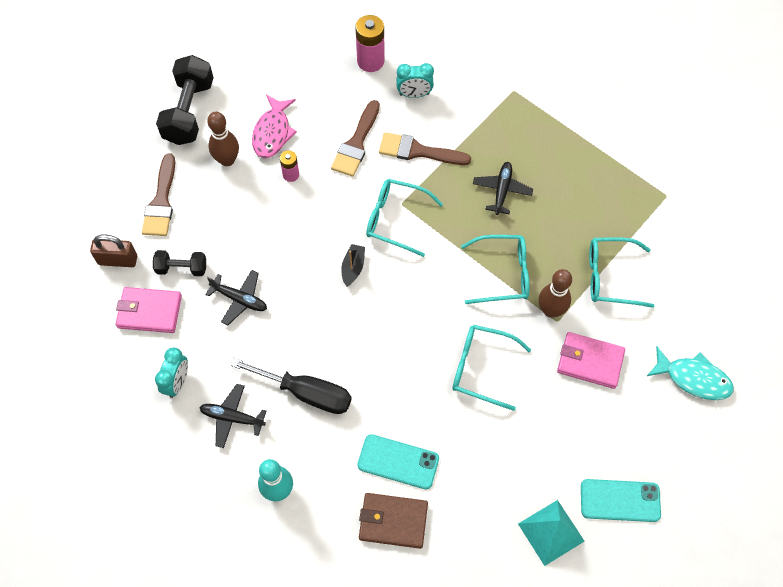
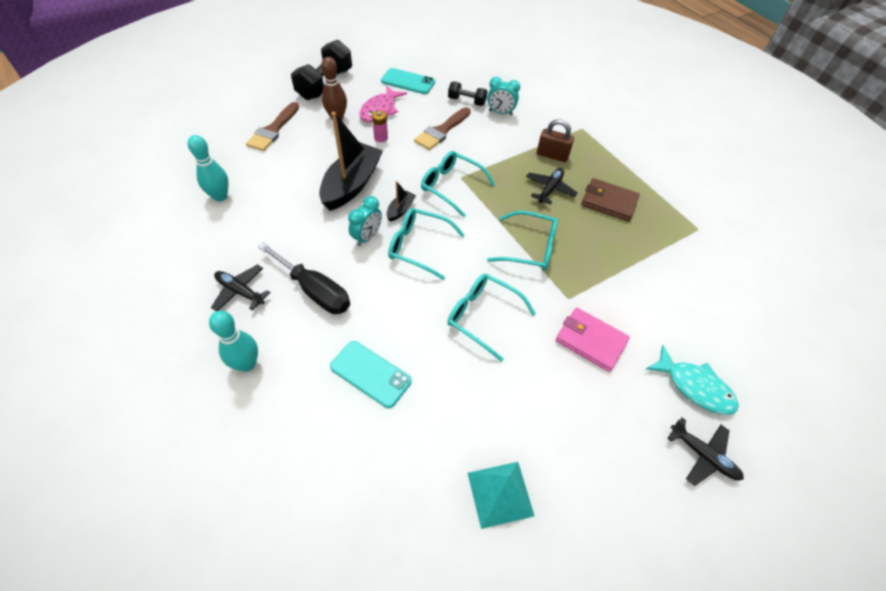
camera: 15 degrees right, 10 degrees down
brown padlock [90,234,137,267] -> brown padlock moved to [537,119,574,162]
pink wallet [116,287,182,333] -> turquoise bowling pin [188,135,229,201]
black dumbbell [153,250,206,276] -> black dumbbell moved to [448,81,488,106]
turquoise clock [155,347,188,398] -> turquoise clock moved to [348,196,382,246]
black plane [205,270,267,325] -> black plane moved to [667,418,744,486]
pink battery [355,15,385,72] -> none
brown wallet [359,493,428,549] -> brown wallet moved to [581,178,640,221]
brown brush [379,132,471,165] -> none
brown bowling pin [539,269,572,318] -> none
turquoise phone [581,479,661,522] -> turquoise phone moved to [381,68,435,94]
turquoise glasses [589,237,654,308] -> turquoise glasses moved to [388,208,465,280]
none -> black boat [319,112,383,211]

